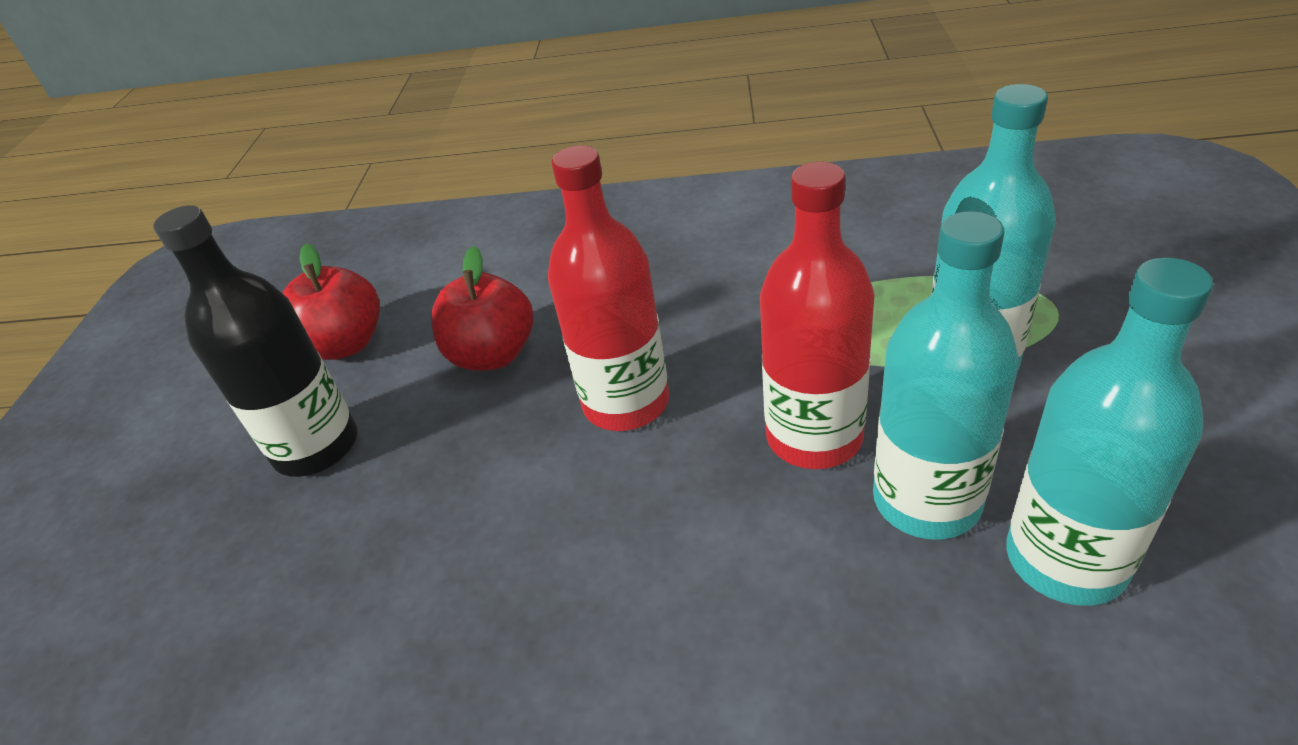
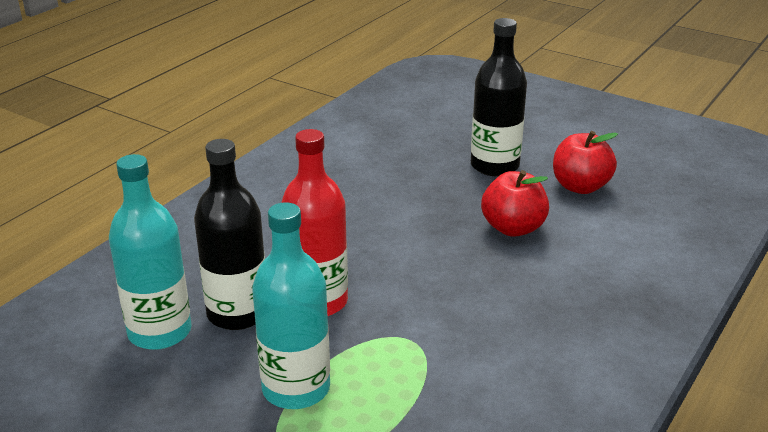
camera: 115 degrees right, 10 degrees down
red bottle [548,145,669,431] -> none
turquoise bottle [873,211,1019,539] -> black bottle [194,139,265,330]

